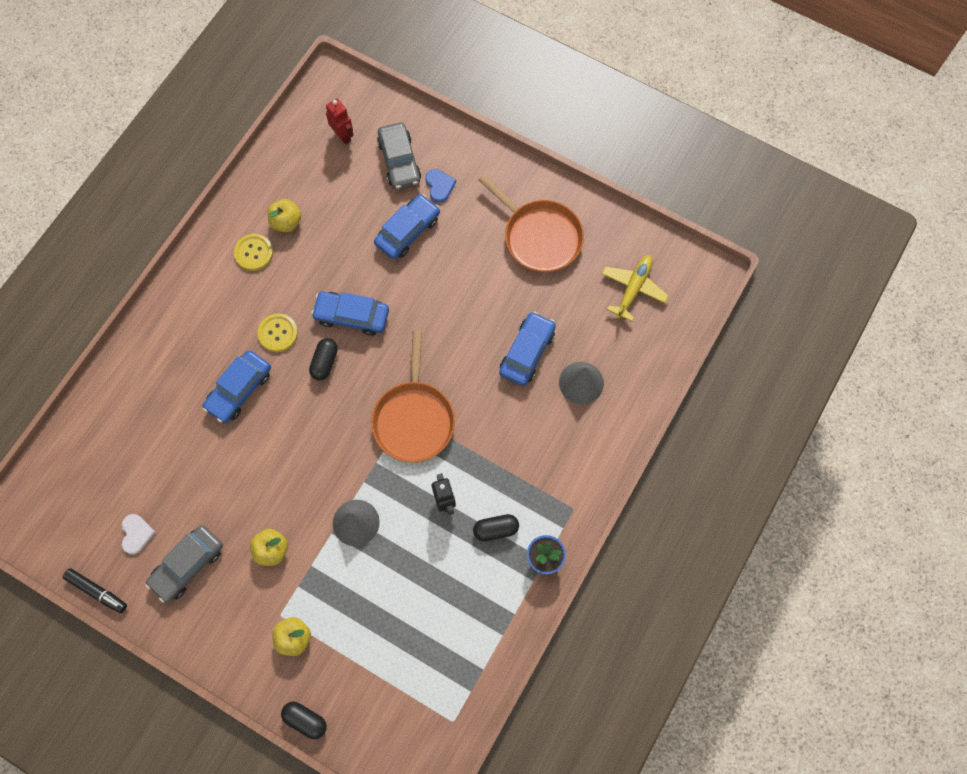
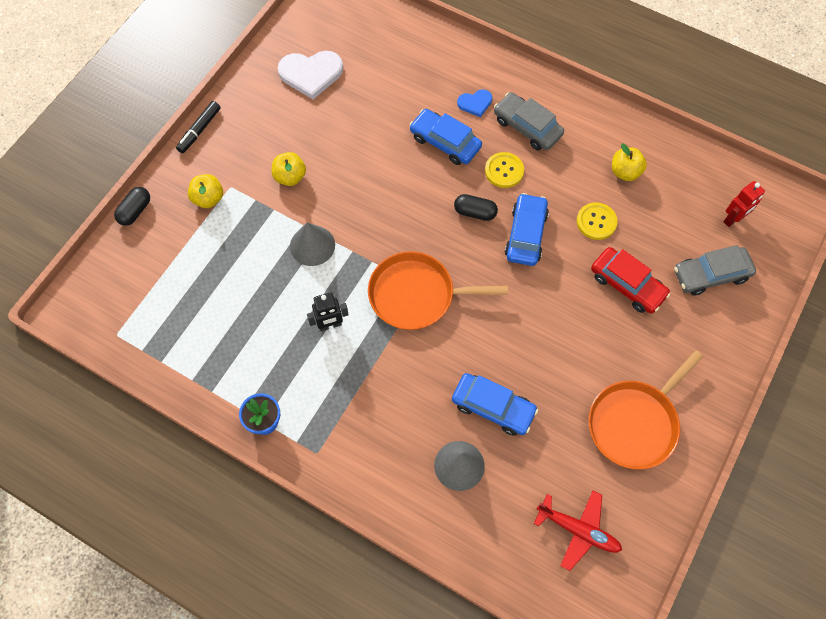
camera: 90 degrees right, 5 degrees down
black marker [63,568,127,613] -> black marker moved to [176,101,221,153]
white heart [122,514,156,555] -> white heart [278,51,343,99], size x1.84
grey car [146,525,223,603] -> grey car moved to [494,92,564,150]
yellow button [234,234,273,271] -> yellow button moved to [577,202,618,240]
blue car [374,194,440,259] -> red car [591,247,671,314]
blue heart [425,169,456,203] -> blue heart moved to [457,90,492,117]
black capsule [473,514,519,541] -> none
yellow plane [602,255,669,321] -> red plane [534,491,622,571]

